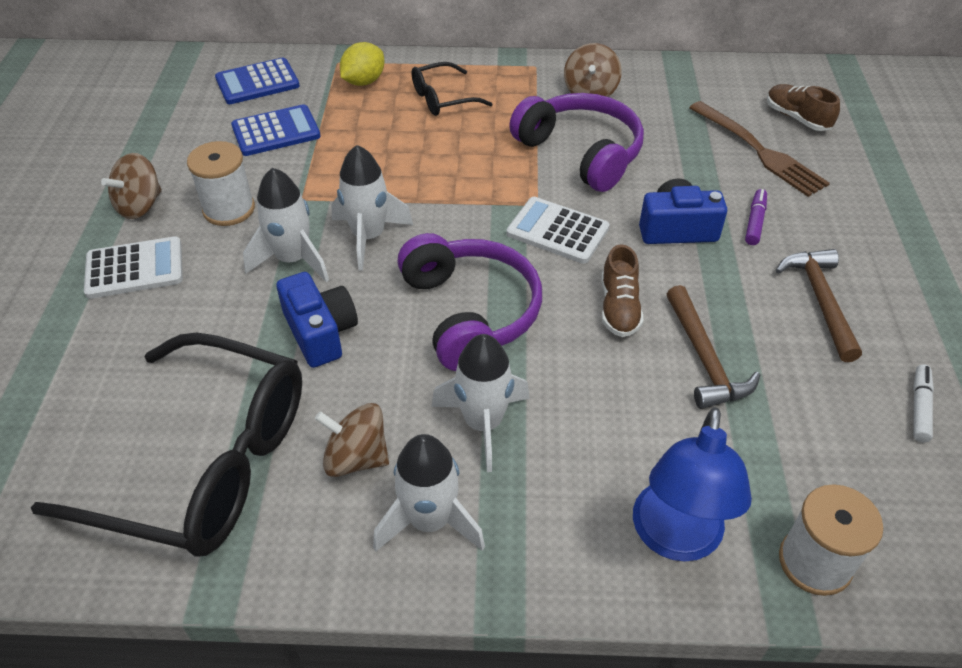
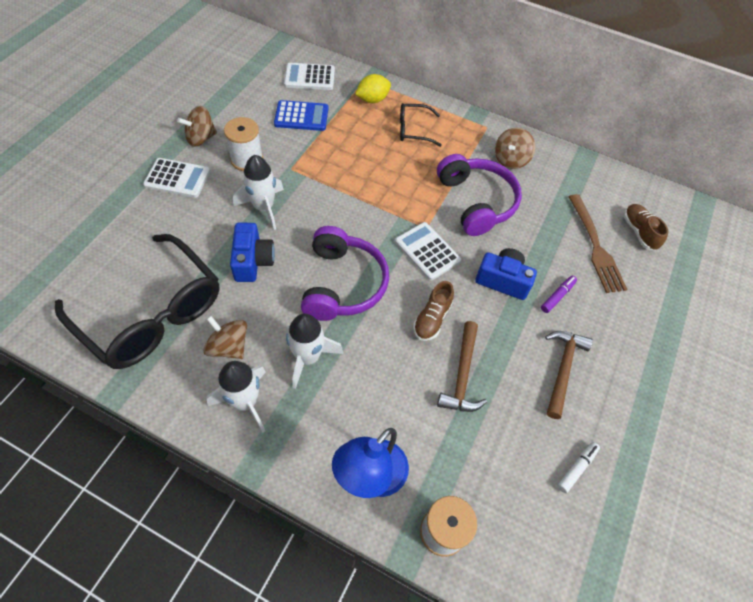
camera: 20 degrees right, 10 degrees up
blue calculator [215,58,300,104] -> white calculator [284,63,335,90]
white rocket [331,145,413,271] -> none

